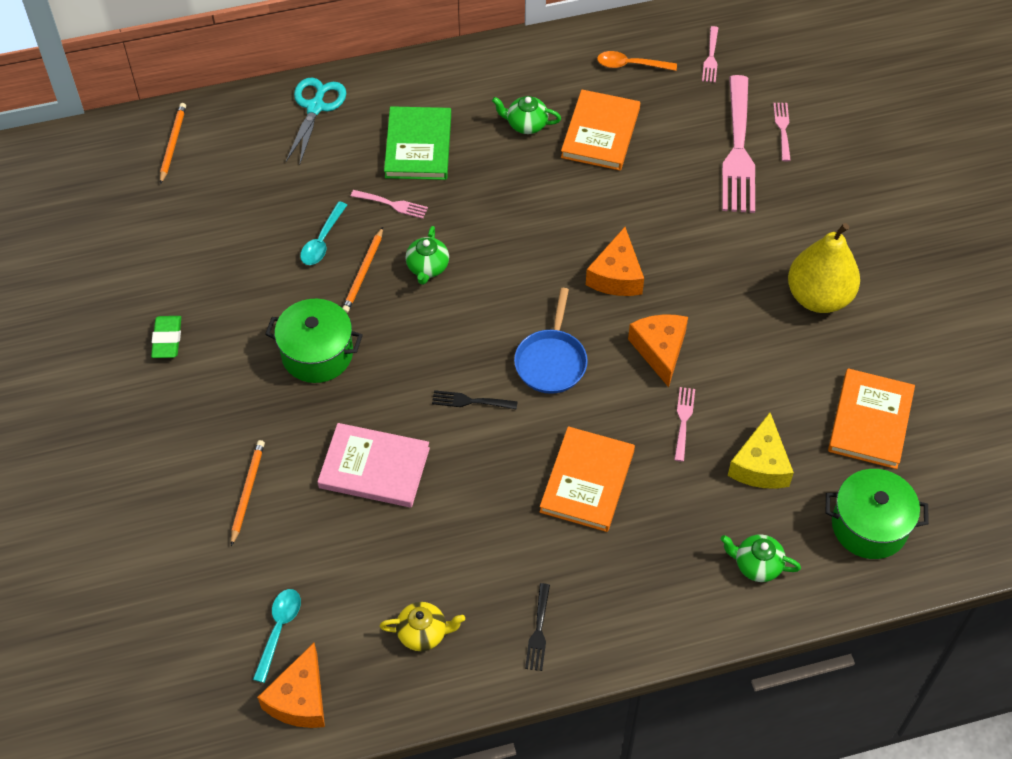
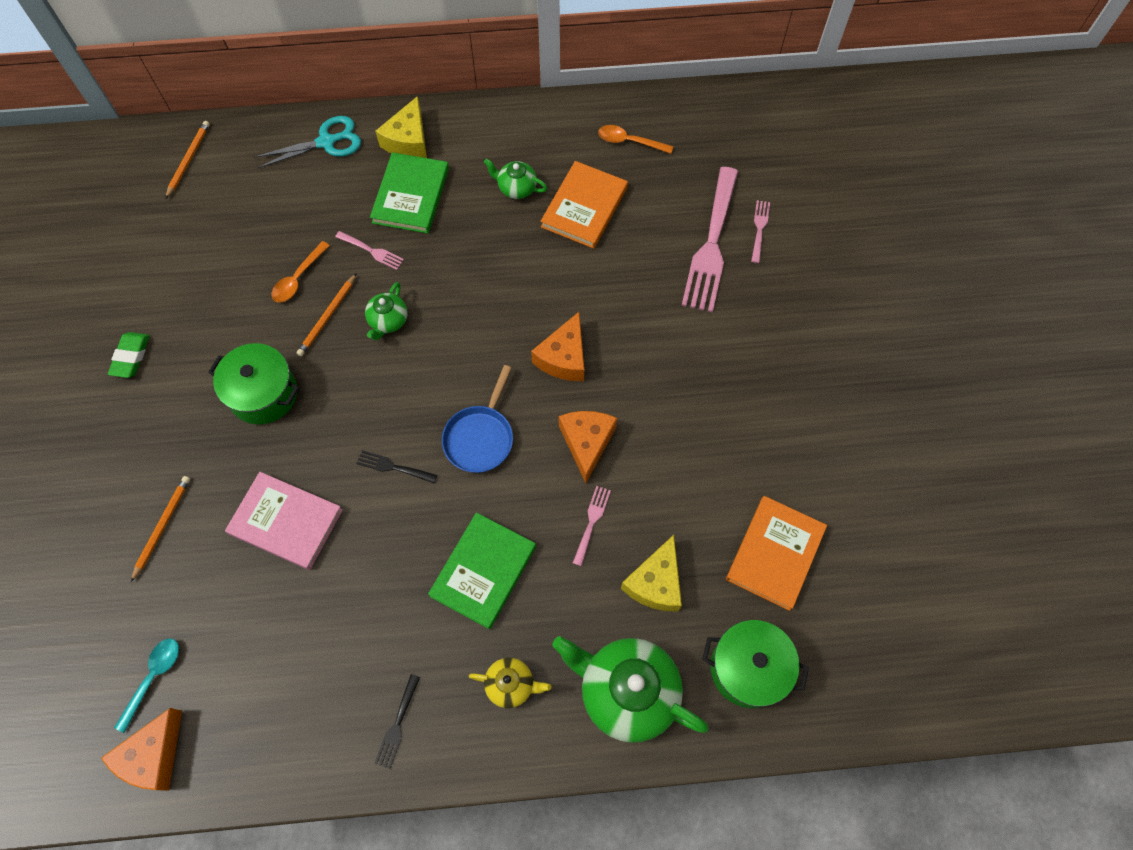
camera: 10 degrees right, 10 degrees up
turquoise scissors [286,77,346,166] -> turquoise scissors turned 45 degrees clockwise [254,116,361,168]
turquoise spoon [300,202,347,265] -> orange spoon [272,241,330,303]
yellow teapot [379,602,465,651] -> yellow teapot moved to [469,657,551,708]
orange book [540,426,635,532] -> green book [428,513,536,629]
pink fork [702,26,718,83] -> none
green teapot [721,534,801,582] -> green teapot [552,636,709,743], size x2.00
yellow pear [788,223,860,313] -> none
none -> yellow cheese [375,96,427,158]

